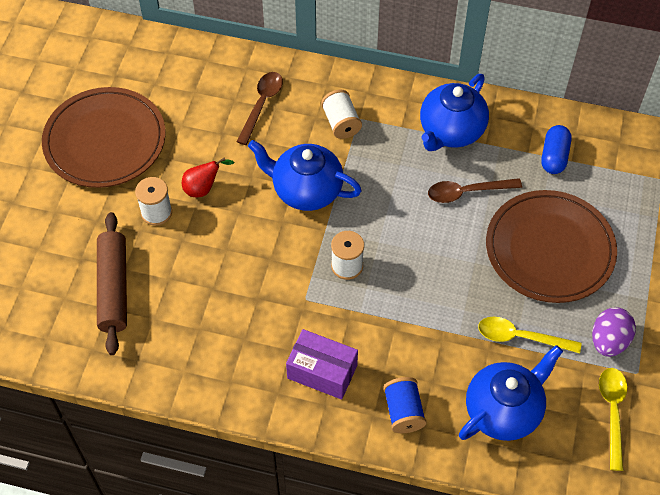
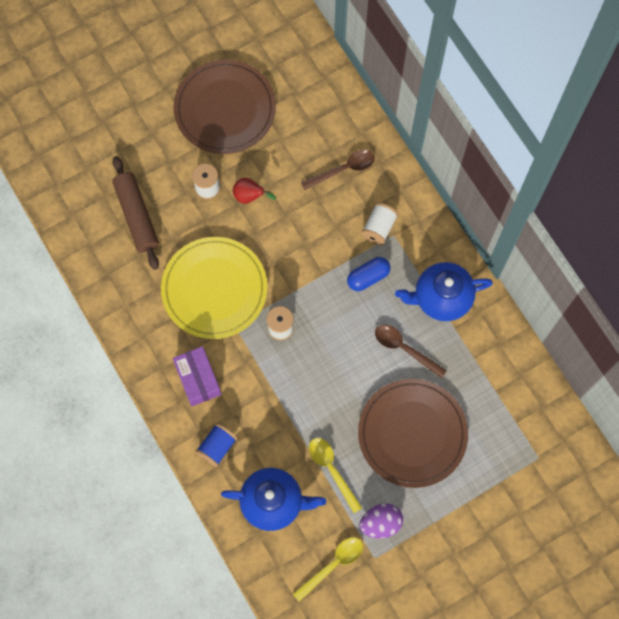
camera: 45 degrees right, 15 degrees up
brown rolling pin [97,212,127,355] -> brown rolling pin turned 60 degrees counterclockwise [112,156,159,270]
blue teapot [248,140,362,211] -> none
blue capsule [541,125,572,174] -> blue capsule moved to [347,257,390,291]
none -> yellow plate [161,237,268,339]

